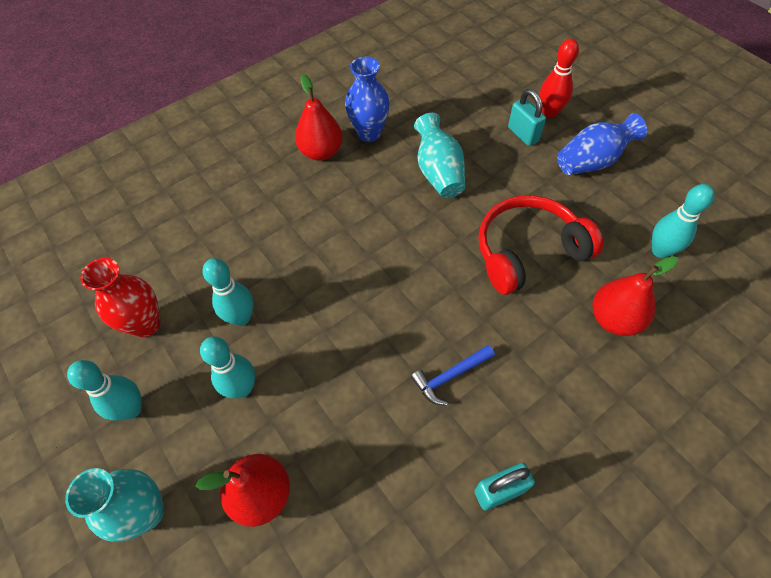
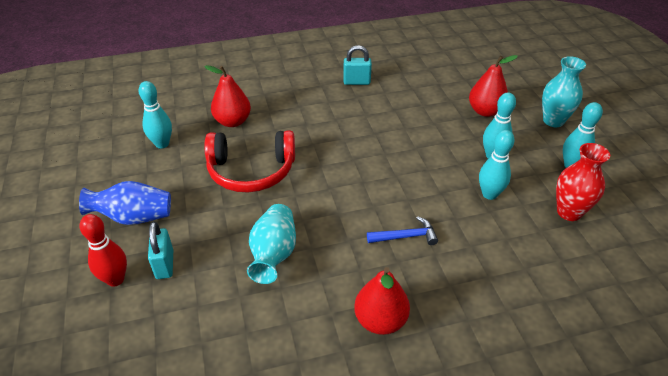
camera: 160 degrees left, 15 degrees down
blue vase [345,57,390,142] -> none
blue hammer [411,345,495,406] -> blue hammer moved to [367,217,438,245]

